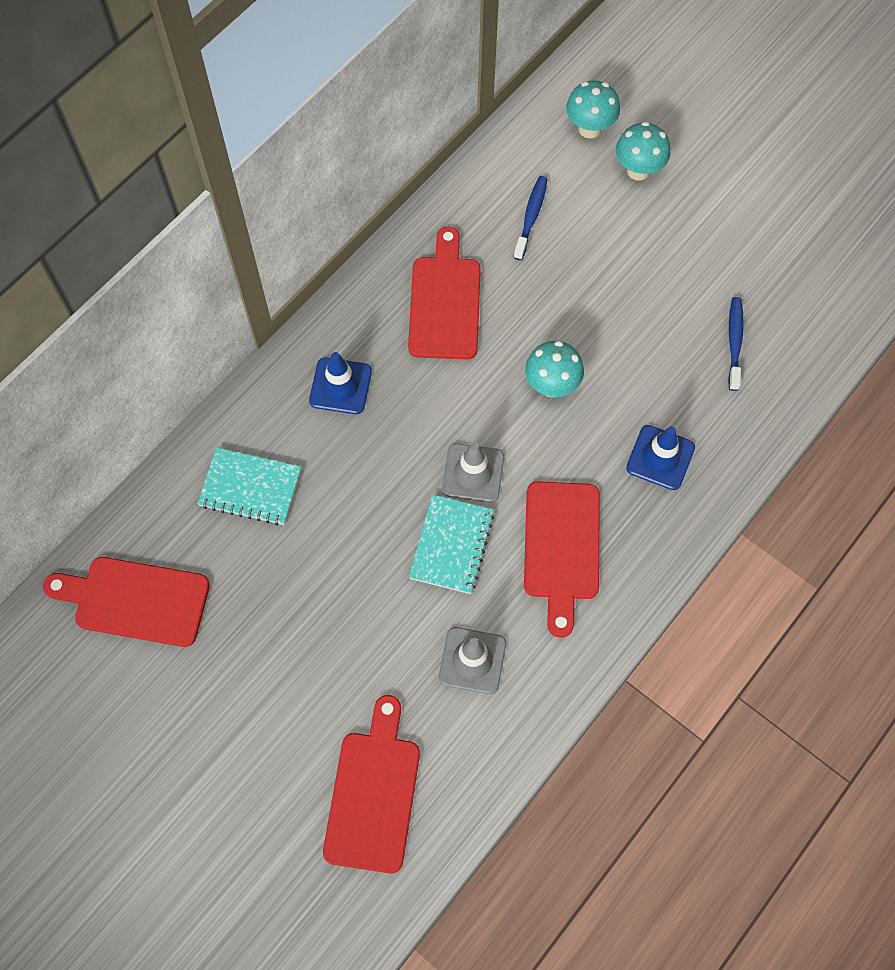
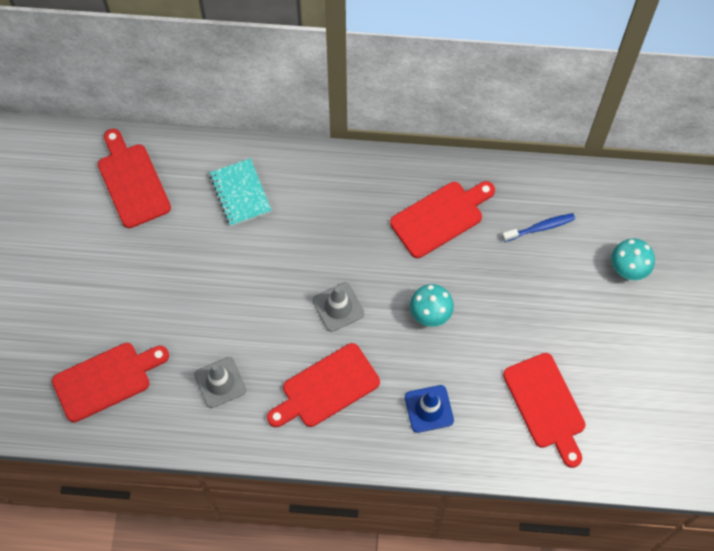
camera: 55 degrees right, 0 degrees up
blue traffic cone [309,352,372,414] -> none
turquoise notebook [409,495,494,594] -> none
turquoise mushroom [566,80,620,139] -> none
blue toothbrush [728,297,744,391] -> red cutting board [503,353,586,468]

